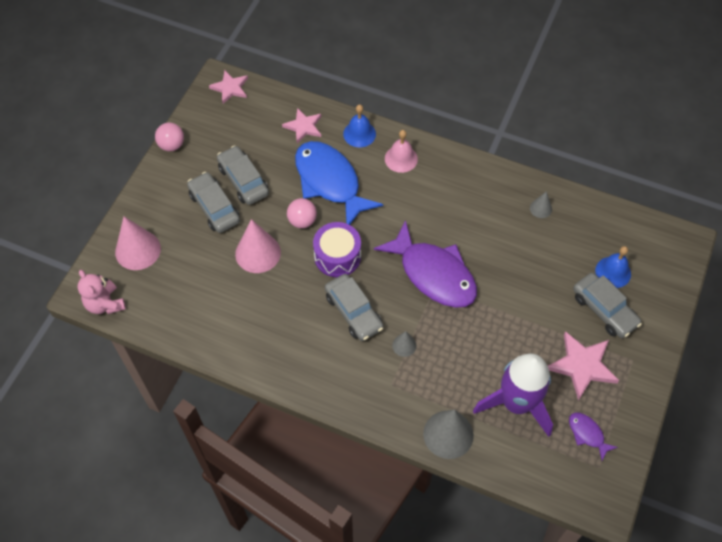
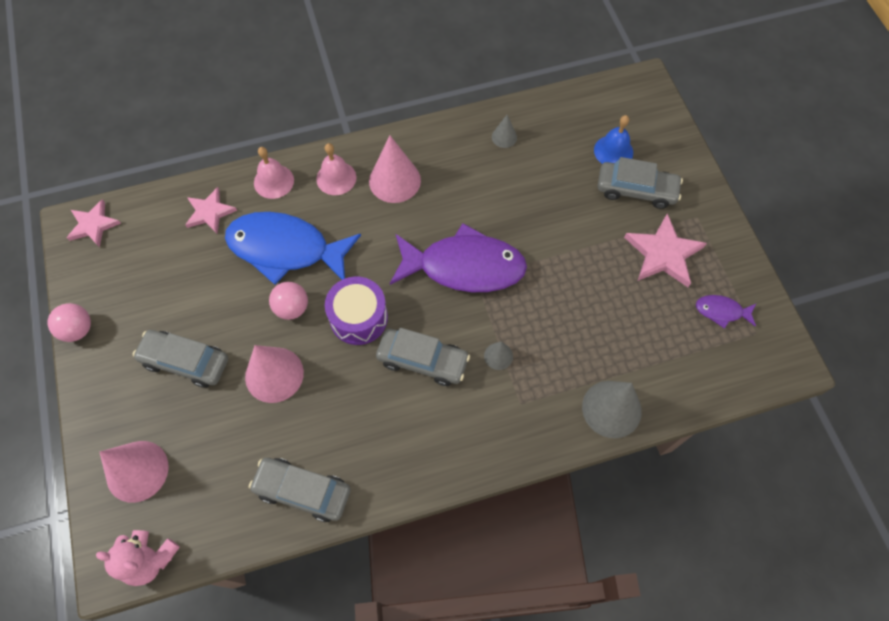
camera: 40 degrees left, 5 degrees up
grey car [217,145,269,205] -> grey car moved to [249,458,351,522]
blue bell [343,104,376,147] -> pink bell [254,147,294,199]
purple rocket [473,354,553,437] -> none
none -> pink cone [369,136,421,203]

